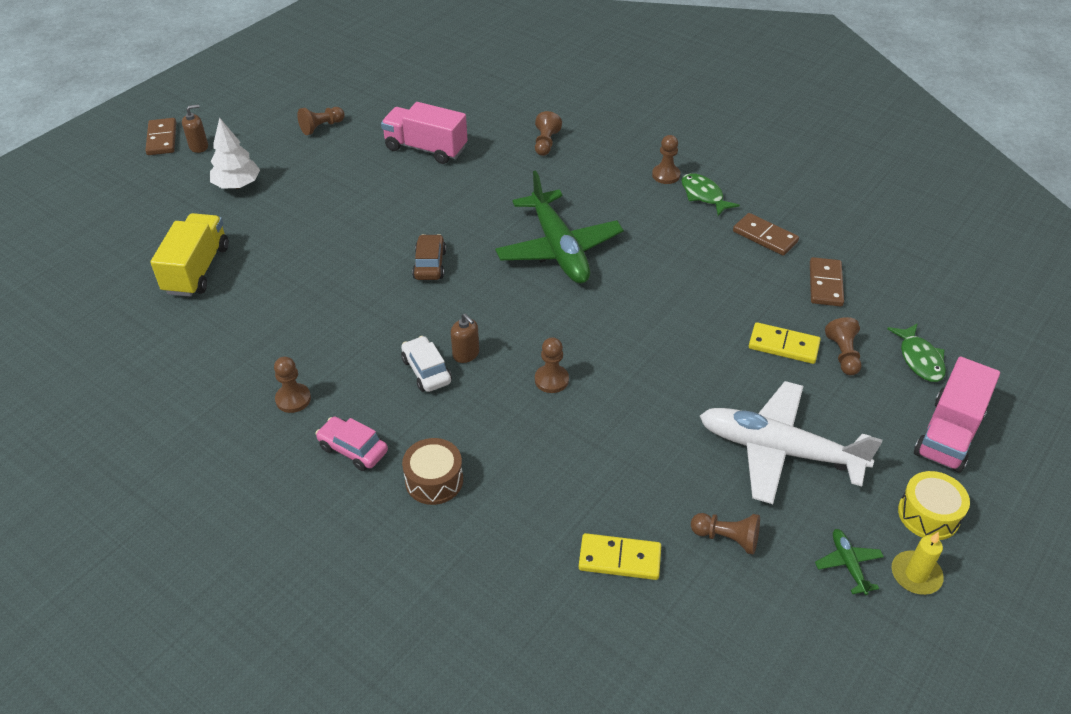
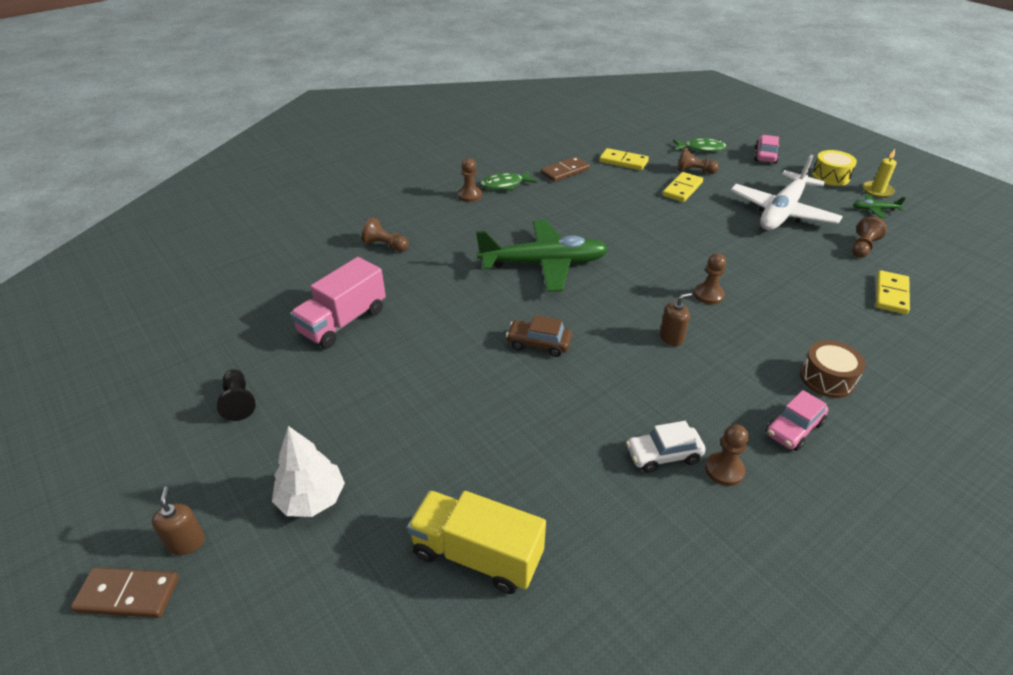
camera: 75 degrees left, 5 degrees down
brown pawn [297,107,345,135] -> black pawn [217,369,256,421]
white car [401,336,452,392] -> white car moved to [626,421,706,473]
brown domino [810,257,844,306] -> yellow domino [599,148,649,170]
pink truck [914,356,1000,473] -> pink car [754,135,779,164]

